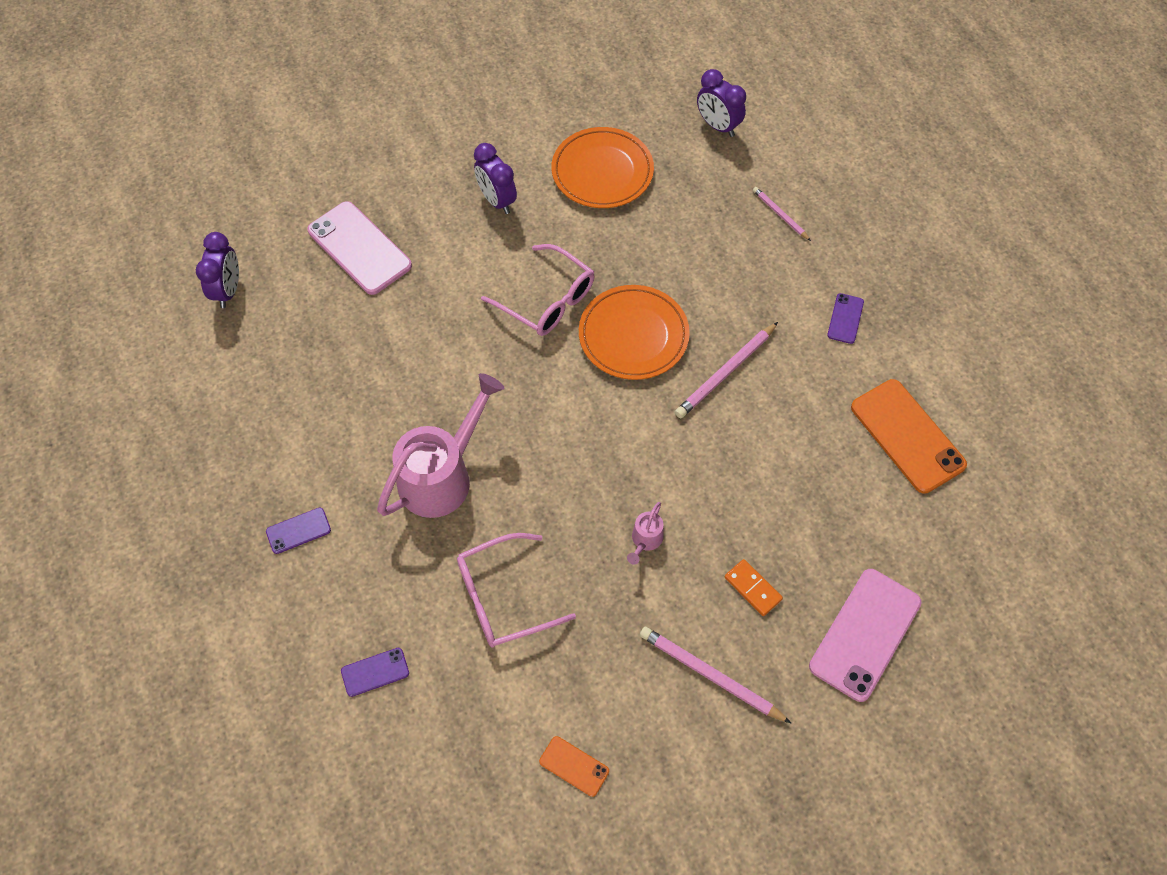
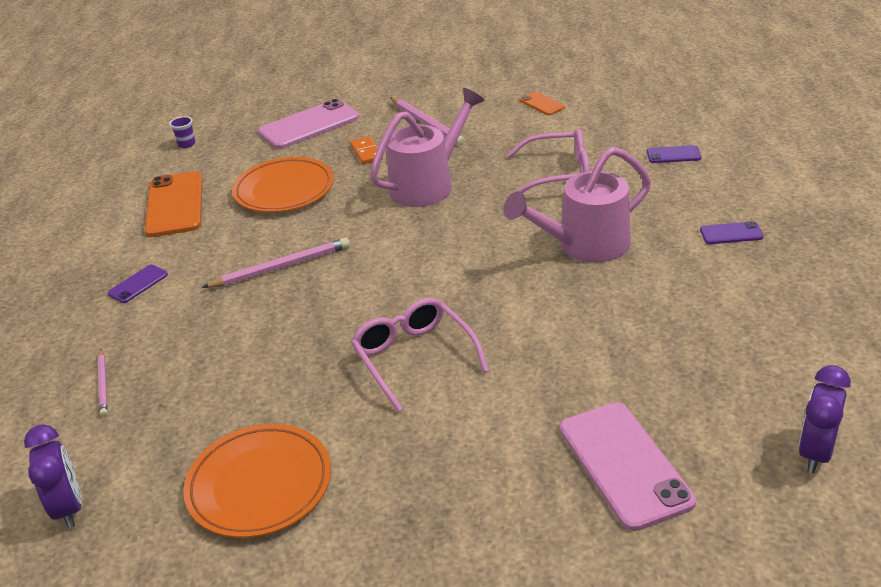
camera: 155 degrees left, 25 degrees down
purple clock [474,143,517,214] -> none
orange plate [579,285,690,380] -> orange plate moved to [232,157,334,213]
pink watering can [627,502,664,565] -> pink watering can [370,88,485,207], size x2.33
none -> purple cup [170,116,195,148]

